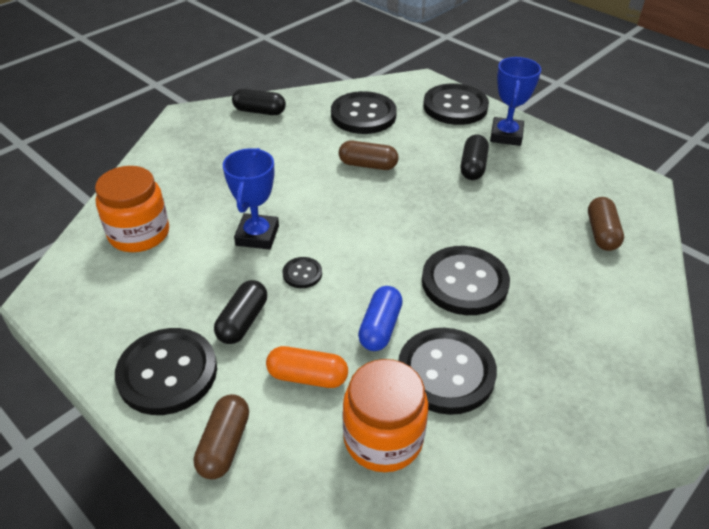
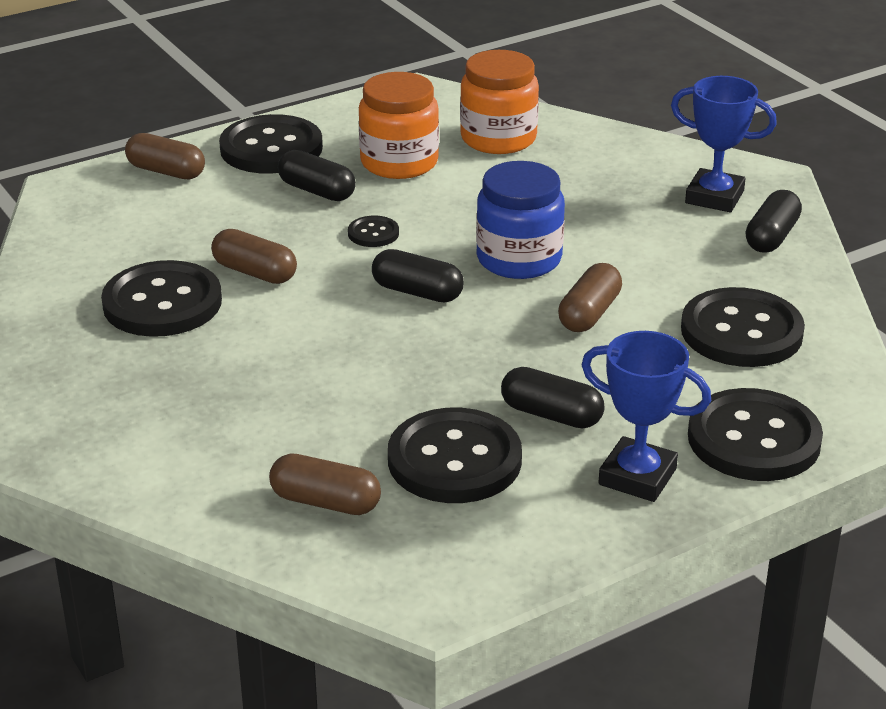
camera: 105 degrees right, 10 degrees down
blue trophy [223,148,279,250] -> blue trophy moved to [671,76,777,212]
orange capsule [266,346,348,388] -> none
orange jar [343,359,428,472] -> orange jar moved to [359,72,439,179]
blue capsule [358,286,403,351] -> brown capsule [211,229,297,284]
black button [422,246,510,315] -> black button moved to [388,408,522,503]
none -> black capsule [372,249,464,302]
none -> blue jar [476,161,565,279]

